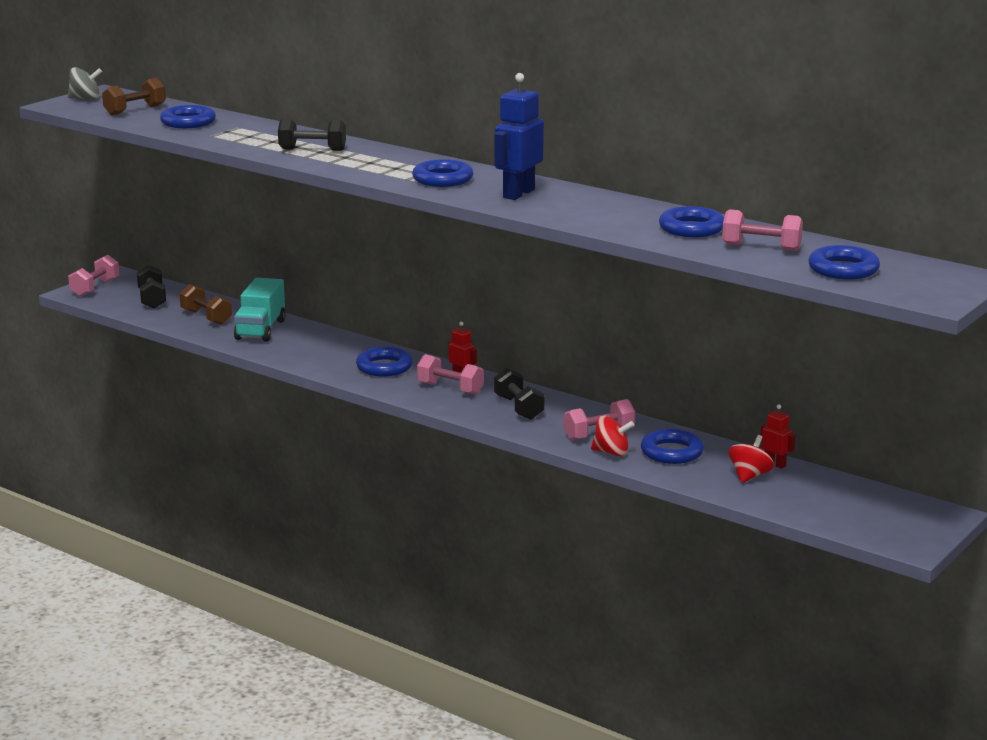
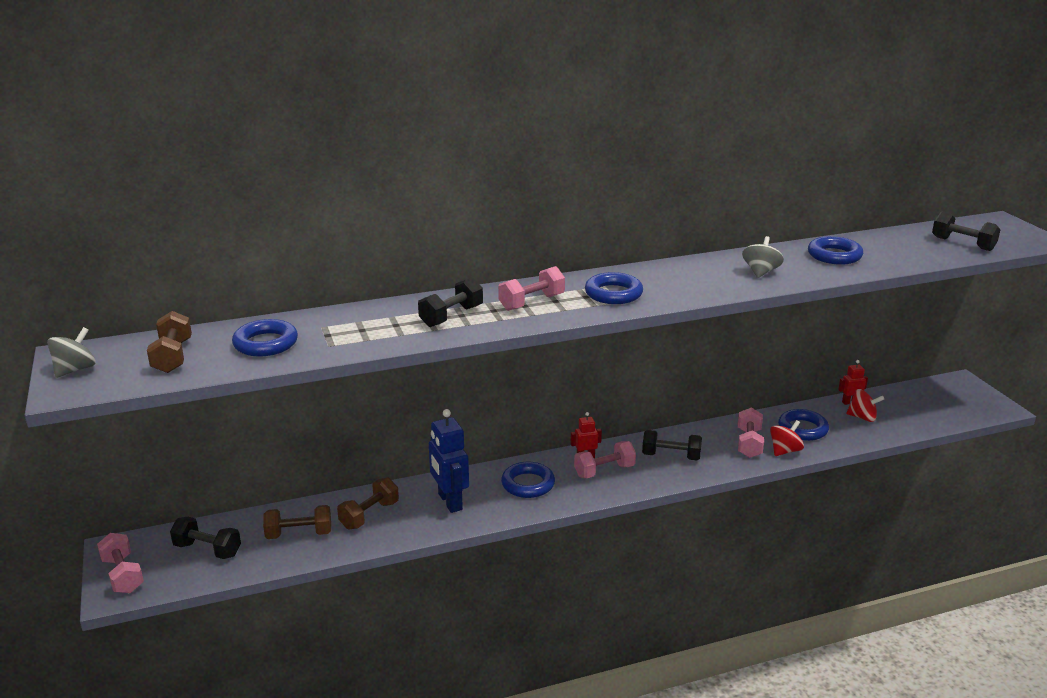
camera: 55 degrees left, 5 degrees up
turquoise truck [234,278,286,342] -> brown dumbbell [337,477,399,529]
blue robot [494,73,544,200] -> blue robot moved to [429,409,469,513]
pink dumbbell [722,209,803,251] -> pink dumbbell moved to [498,266,565,311]
red spinning top [729,435,774,483] -> red spinning top turned 135 degrees clockwise [846,389,884,422]
blue ring [808,245,880,280] -> black dumbbell [932,211,1000,251]
none -> grey spinning top [742,236,784,278]

